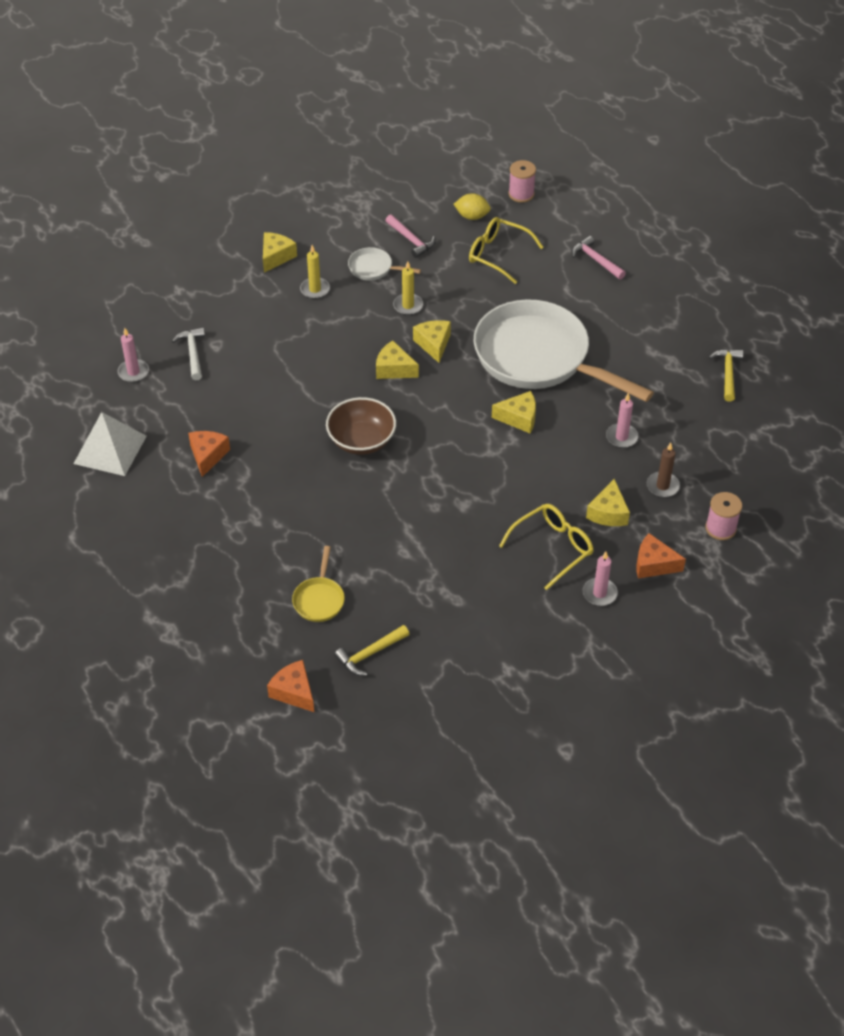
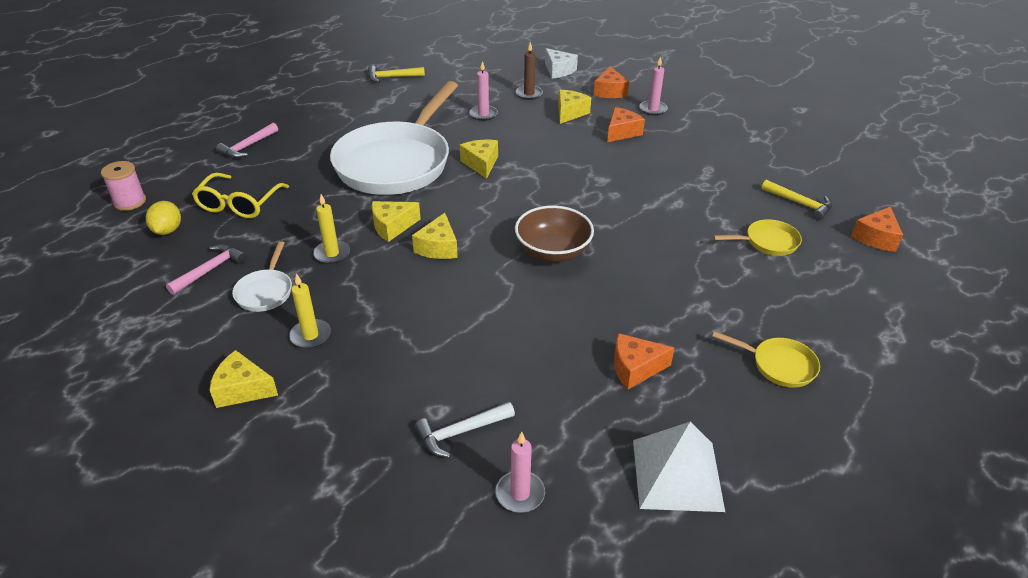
camera: 105 degrees left, 10 degrees down
yellow glasses [499,504,594,590] -> orange cheese [607,107,645,142]
yellow cheese [586,479,630,526] -> yellow cheese turned 60 degrees counterclockwise [558,90,591,124]
pink spool [705,492,742,540] -> white cheese [545,48,578,78]
none -> yellow pan [712,331,820,387]

